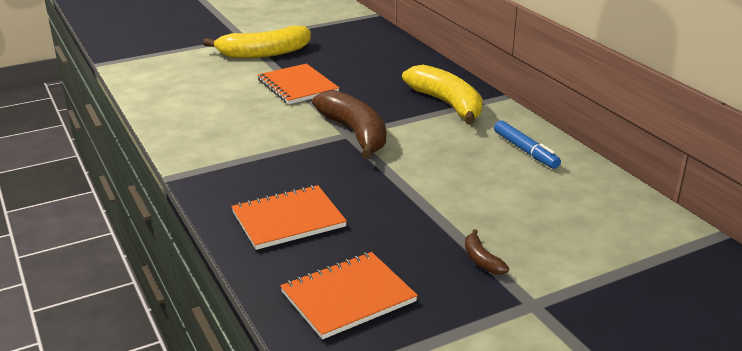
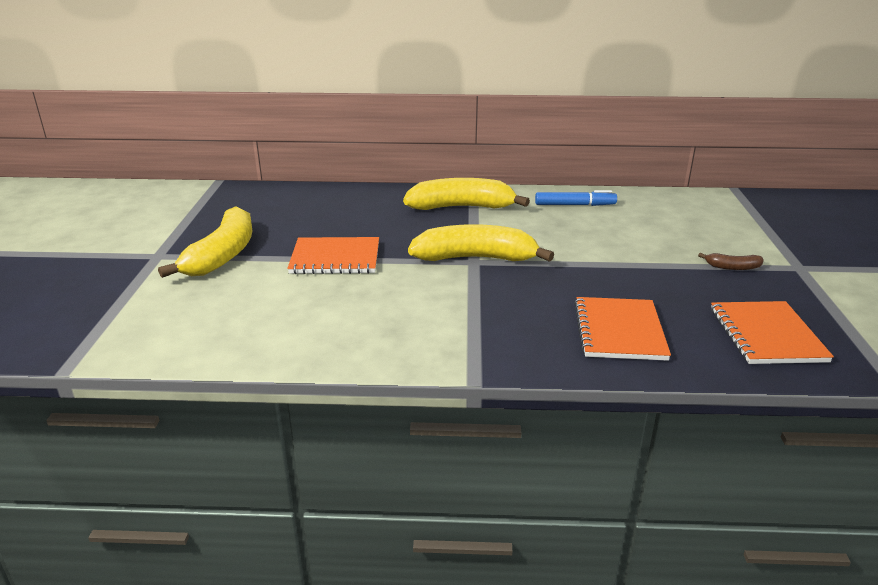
camera: 60 degrees left, 0 degrees up
brown banana [312,90,386,159] -> yellow banana [408,224,554,262]

